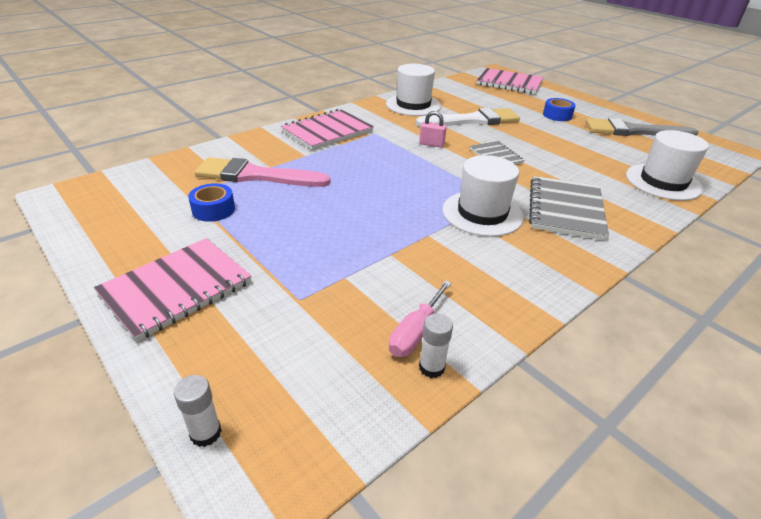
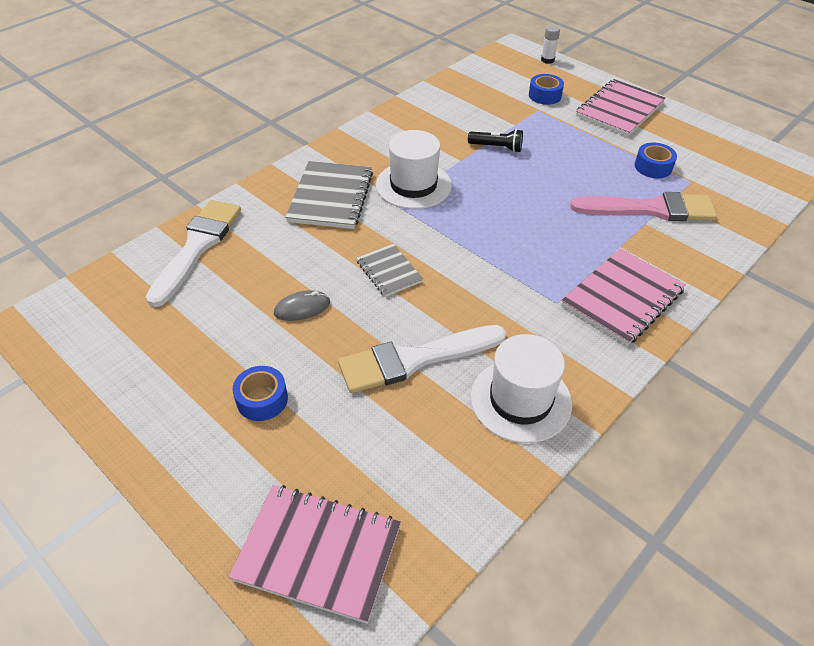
camera: 175 degrees right, 10 degrees up
pink screwdriver [389,280,452,357] -> none
pink padlock [419,111,447,147] -> none
white glue stick [419,313,453,378] -> none
grey brush [585,118,699,136] -> none
white hat [626,130,709,201] -> white brush [146,200,241,307]
none -> grey mouse [274,290,330,321]
none -> black flashlight [468,129,523,152]
none -> blue tape [529,74,564,105]

